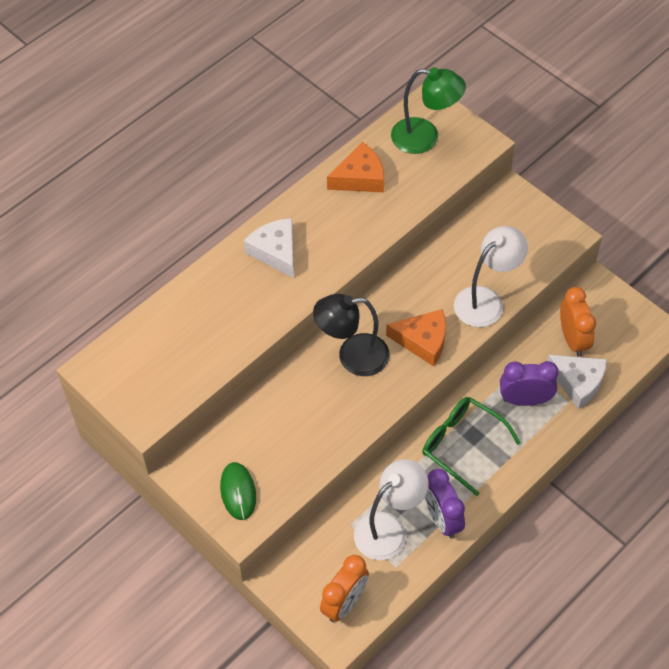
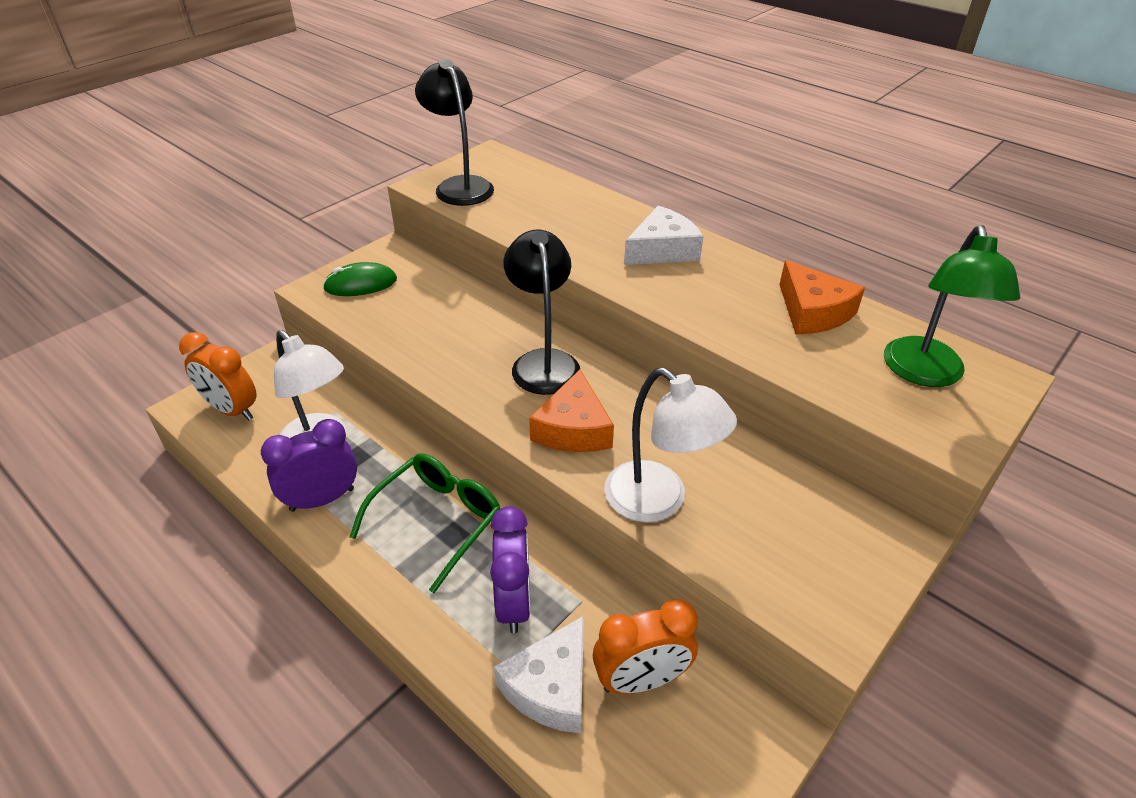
camera: 85 degrees right, 15 degrees down
none -> black lamp [415,59,494,206]

